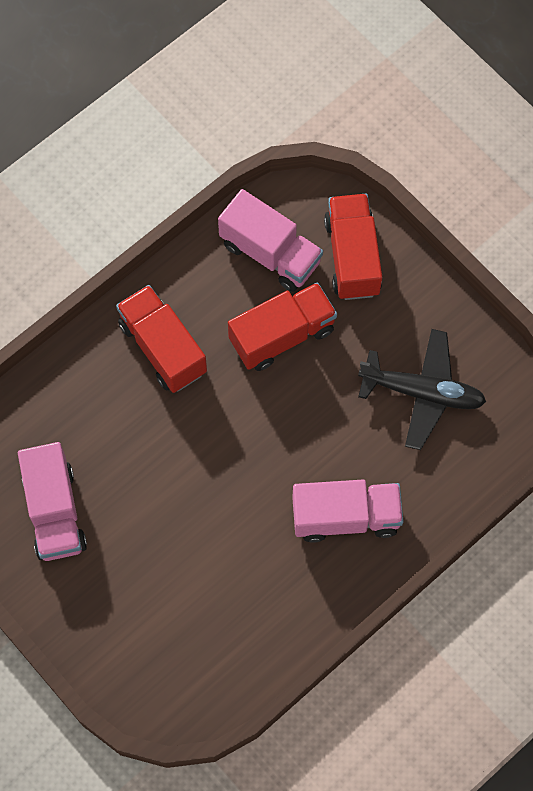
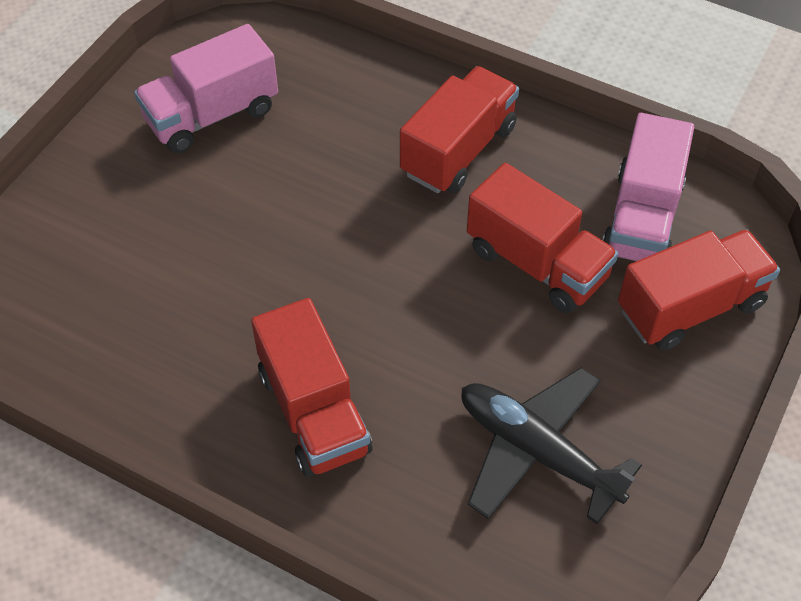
camera: 70 degrees right, 15 degrees down
pink truck [292,480,404,543] -> red truck [251,298,373,477]
black plane [358,329,486,450] -> black plane turned 135 degrees clockwise [461,368,642,524]

